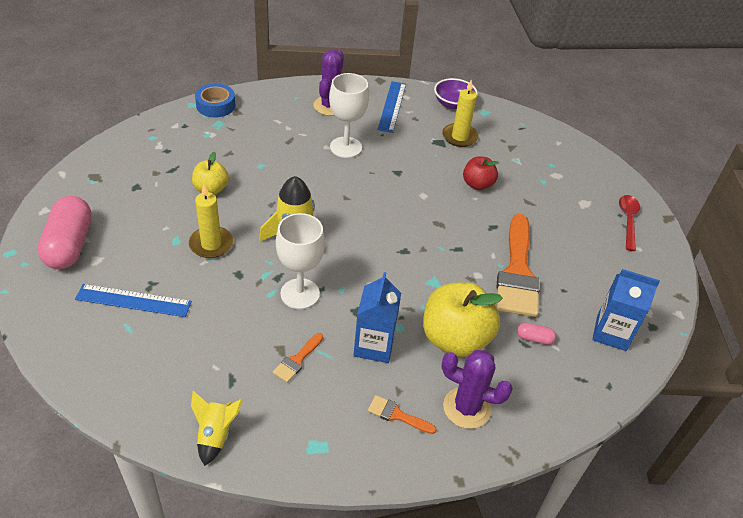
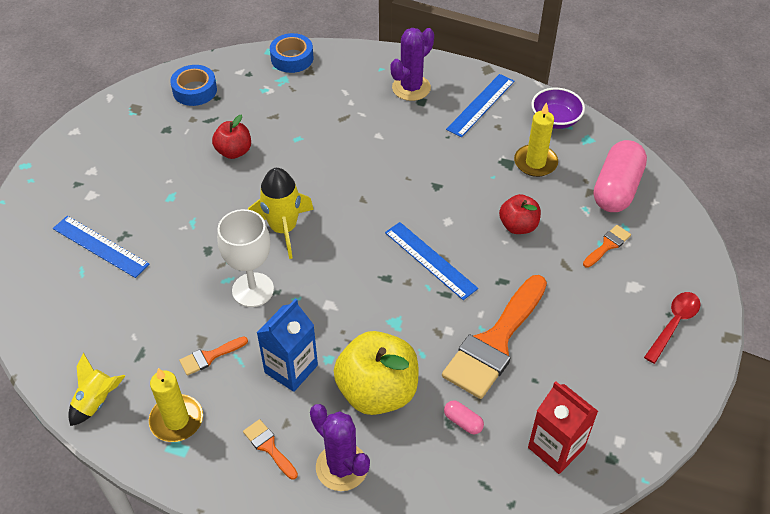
camera: 30 degrees right, 5 degrees up
pink capsule [37,196,92,269] -> pink capsule moved to [594,140,647,212]
yellow candle [189,184,233,258] -> yellow candle moved to [149,368,203,442]
yellow apple [192,152,229,195] -> red apple [212,114,251,159]
white goblet [329,73,369,158] -> none
blue carton [592,269,660,351] -> red carton [528,381,598,474]
none -> blue tape [170,65,217,106]
none -> blue ruler [385,222,478,300]
none -> orange brush [583,225,631,268]

